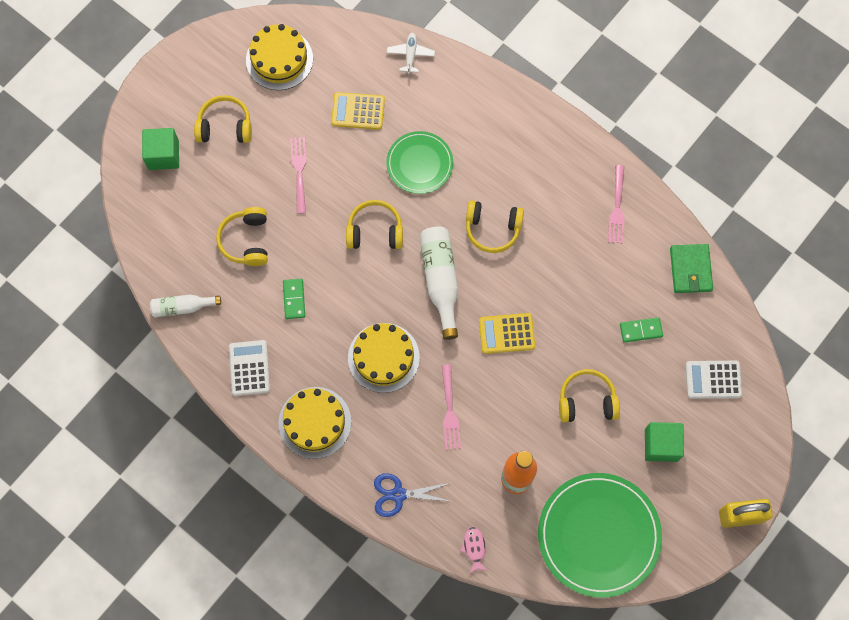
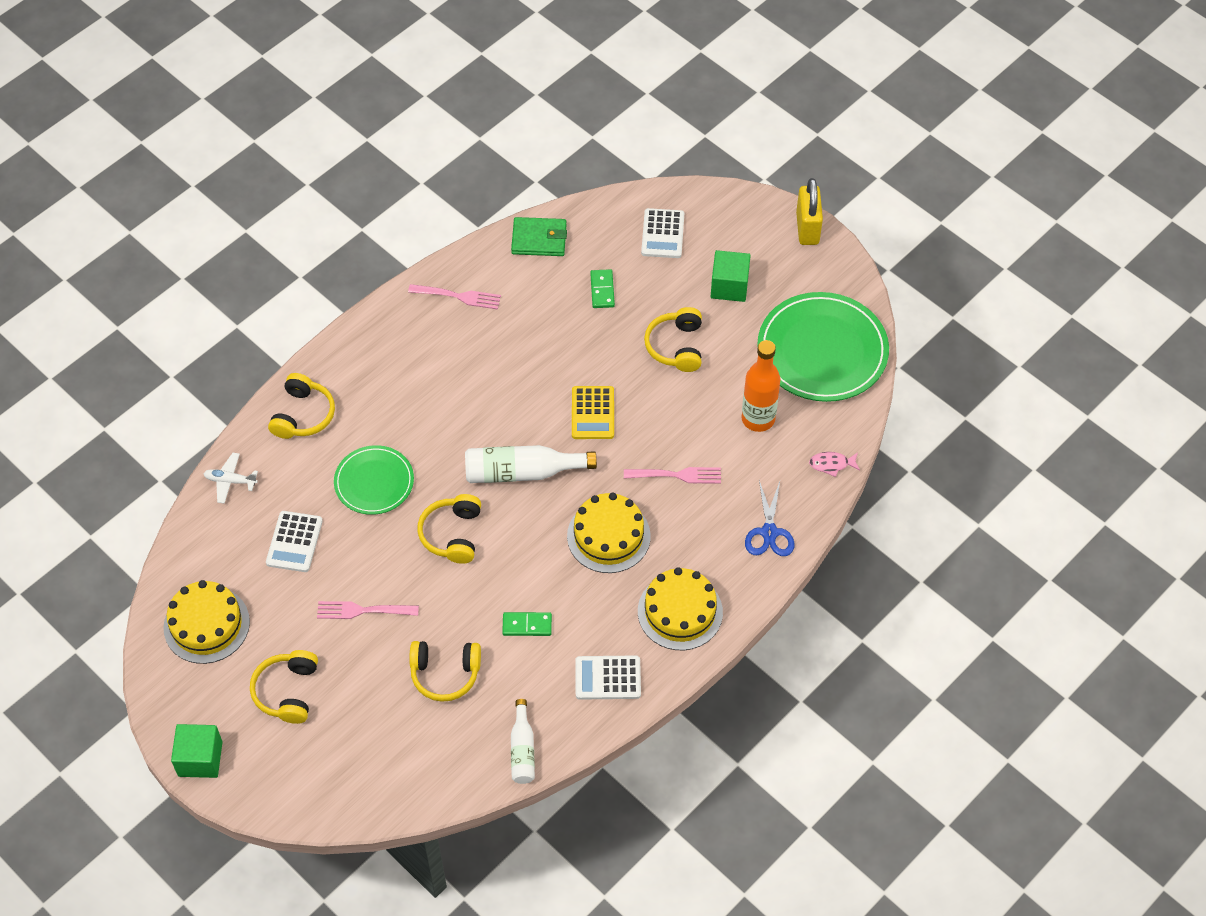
camera: 85 degrees left, 15 degrees down
green cube [142,128,179,170] -> green cube moved to [171,724,222,778]
yellow calculator [331,92,385,130] -> white calculator [266,511,323,572]
yellow headphones [466,201,524,253] -> yellow headphones moved to [268,373,335,439]

